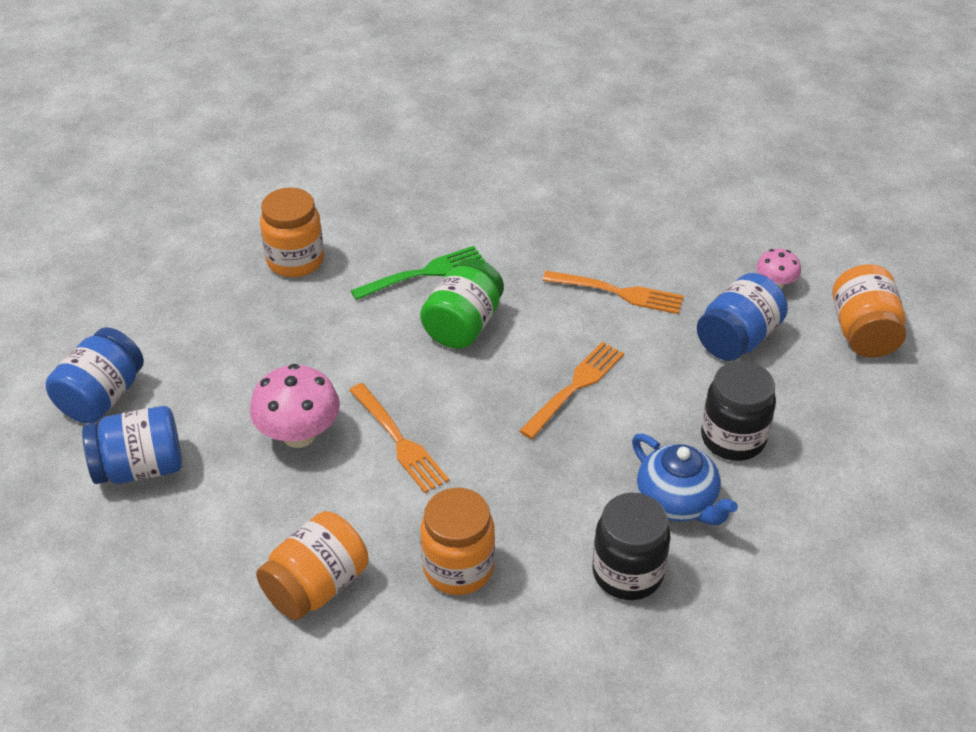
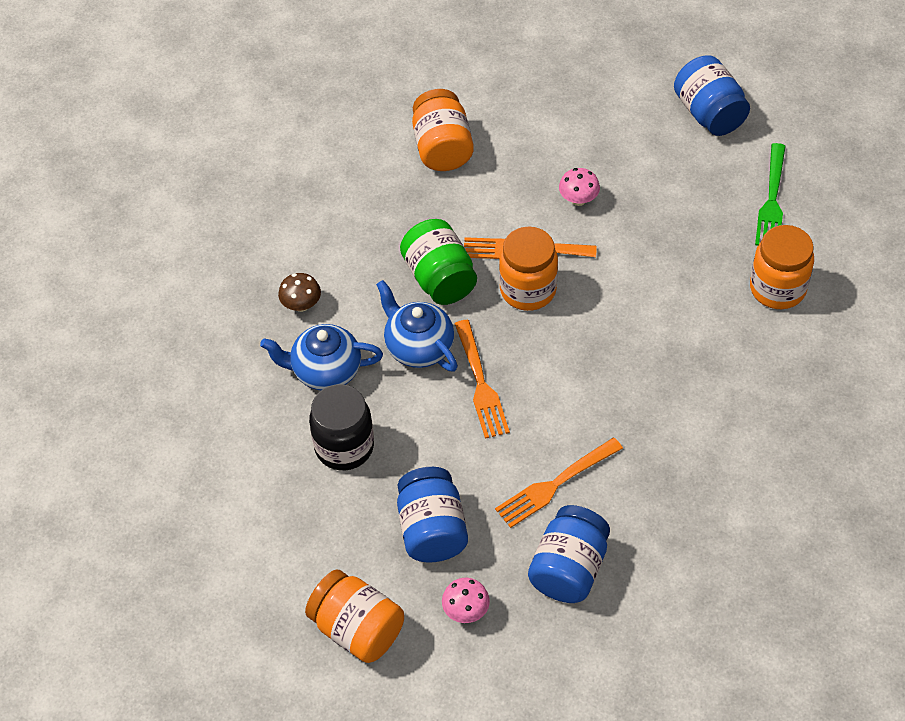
camera: 130 degrees right, 10 degrees up
blue jar [82,406,182,484] -> blue jar moved to [528,505,610,603]
pink mushroom [250,364,340,448] -> pink mushroom [559,168,600,206], size x0.56
green fork [350,246,485,300] -> green fork moved to [755,143,786,246]
green jar [420,258,504,349] -> green jar moved to [400,219,477,305]
orange jar [420,488,495,595] -> orange jar moved to [499,227,558,311]
black jar [592,493,671,600] -> brown mushroom [278,273,321,312]
none -> blue teapot [376,280,458,372]

